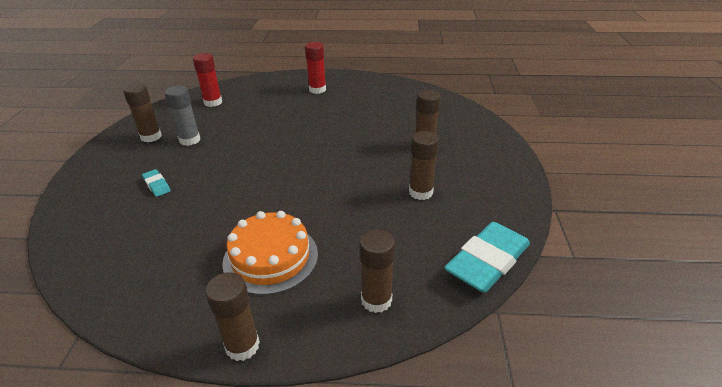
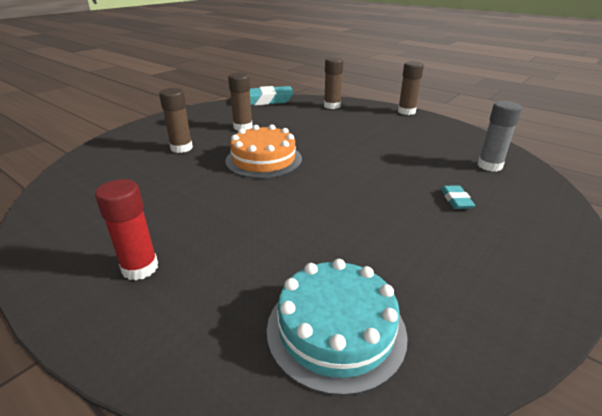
camera: 145 degrees left, 5 degrees down
brown glue stick [123,83,162,142] -> none
grey glue stick [165,86,200,146] -> grey glue stick moved to [478,101,522,172]
red glue stick [193,53,222,107] -> turquoise cake [267,259,408,396]
orange cake [222,211,318,295] -> orange cake moved to [225,124,302,178]

